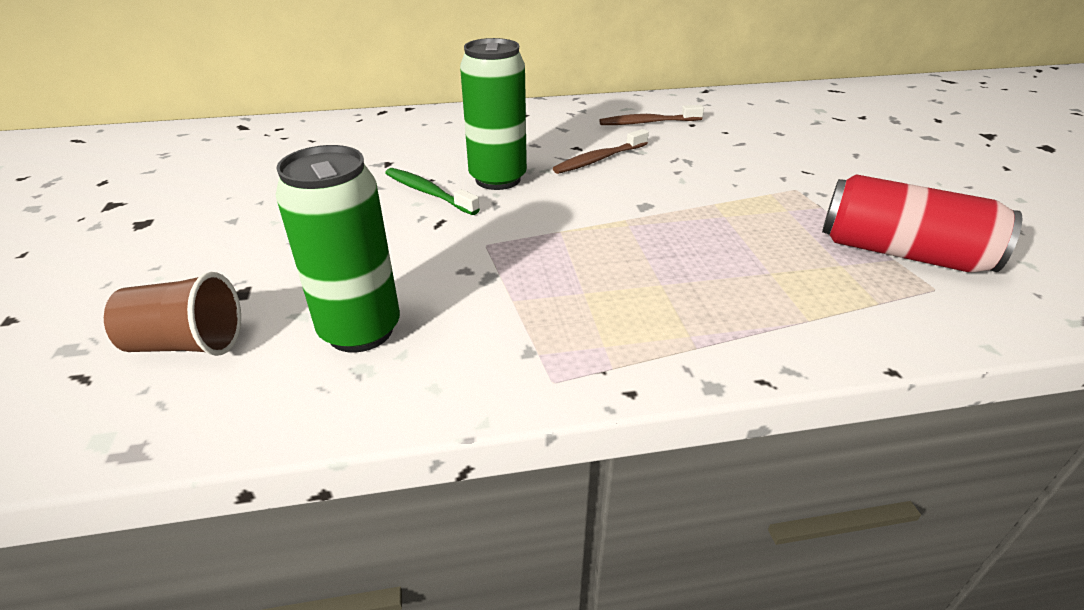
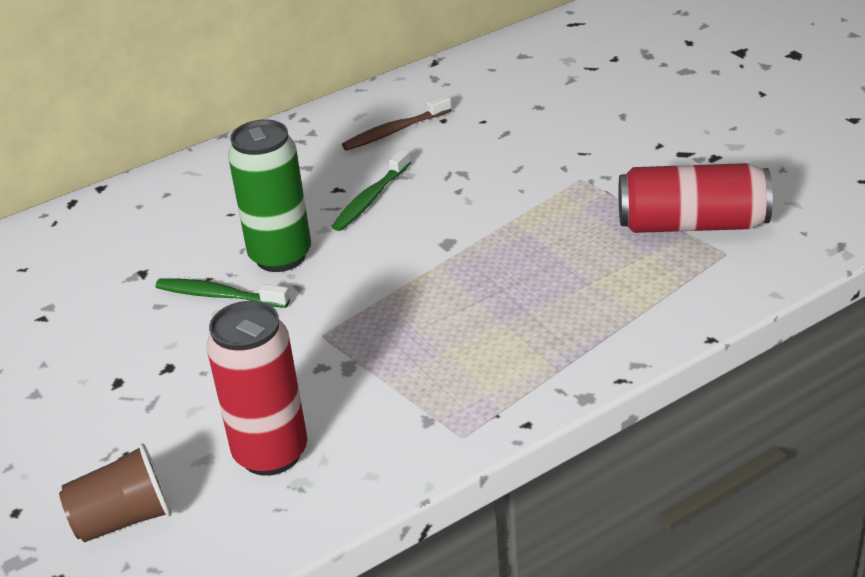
camera: 20 degrees left, 0 degrees up
green can [276,145,400,353] -> red can [207,301,307,476]
brown toothbrush [553,129,649,174] -> green toothbrush [331,149,411,231]

